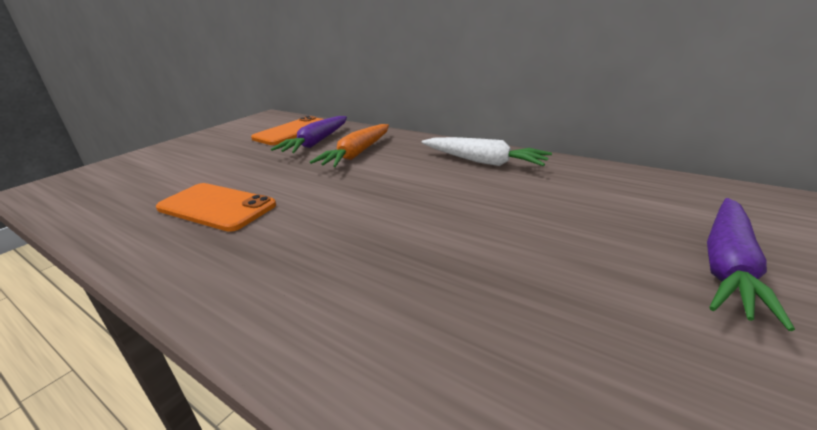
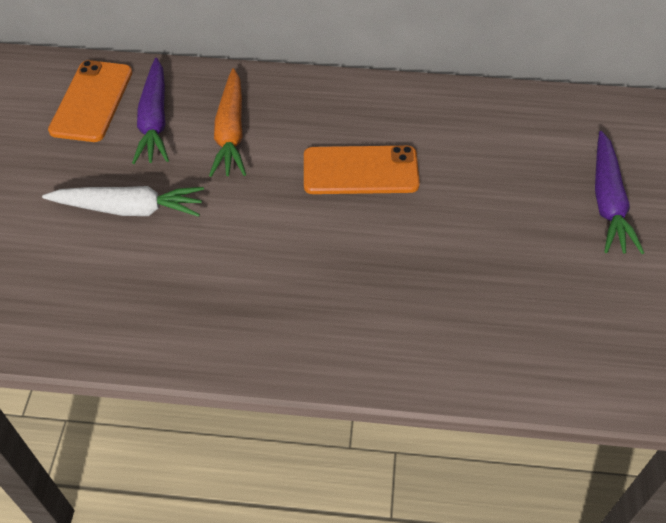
camera: 30 degrees left, 25 degrees up
orange phone [156,183,276,232] -> orange phone moved to [304,146,420,194]
white carrot [421,137,552,166] -> white carrot moved to [42,186,204,217]

